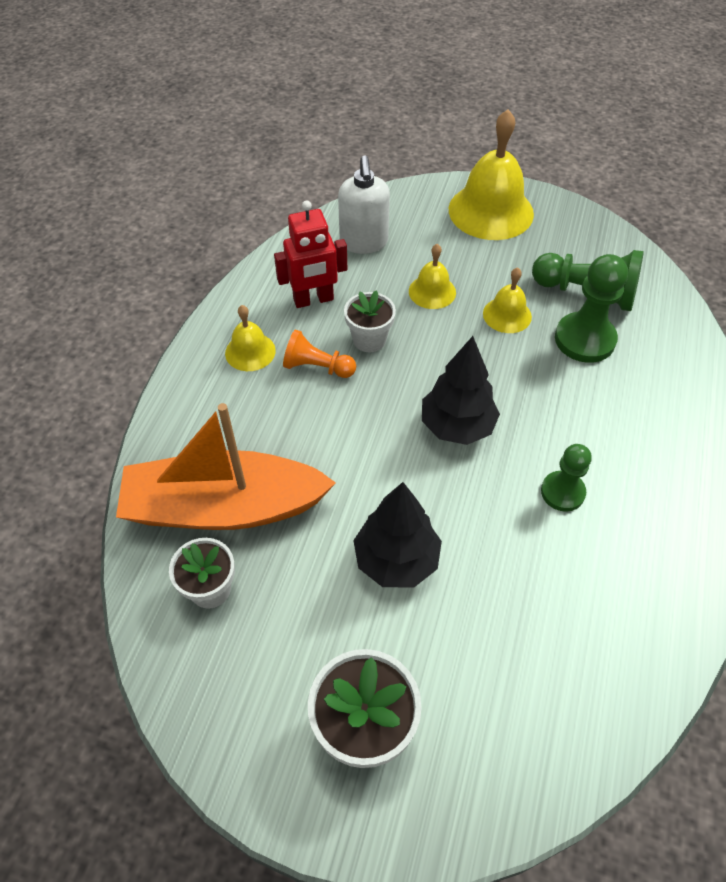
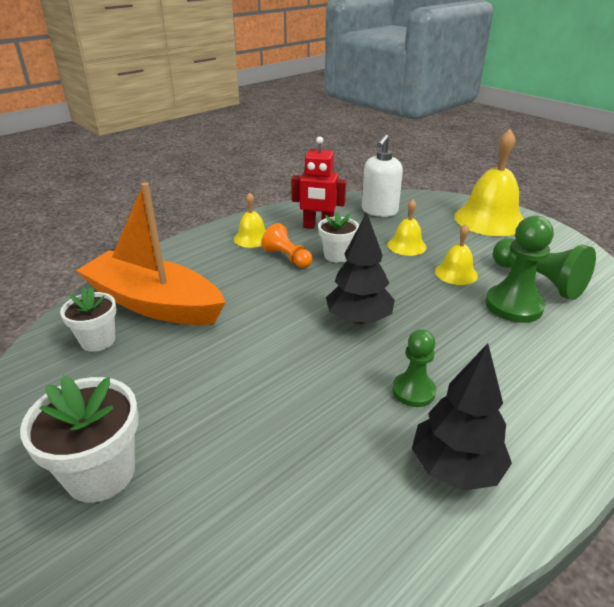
camera: 30 degrees right, 20 degrees down
black tree [353,482,442,588] -> black tree moved to [412,344,512,491]

